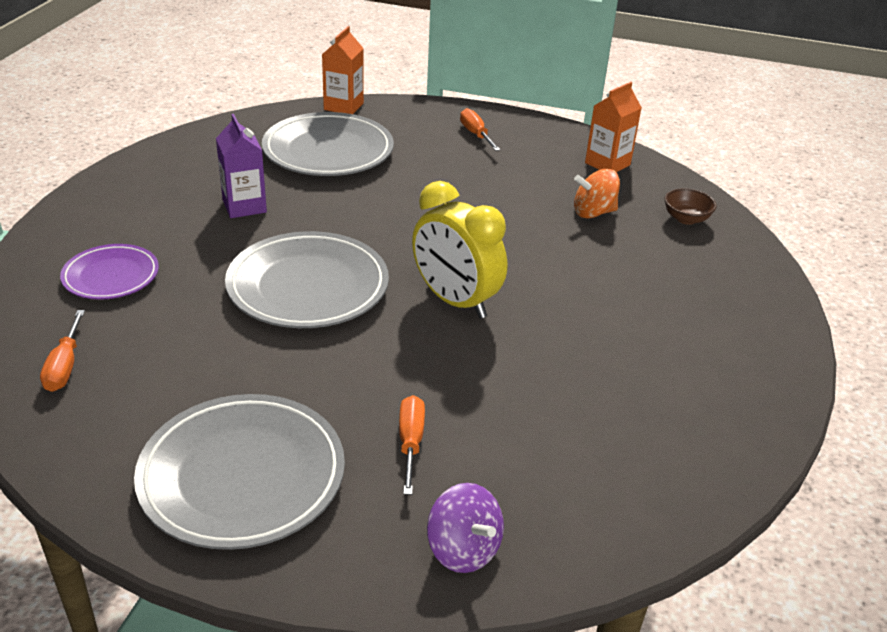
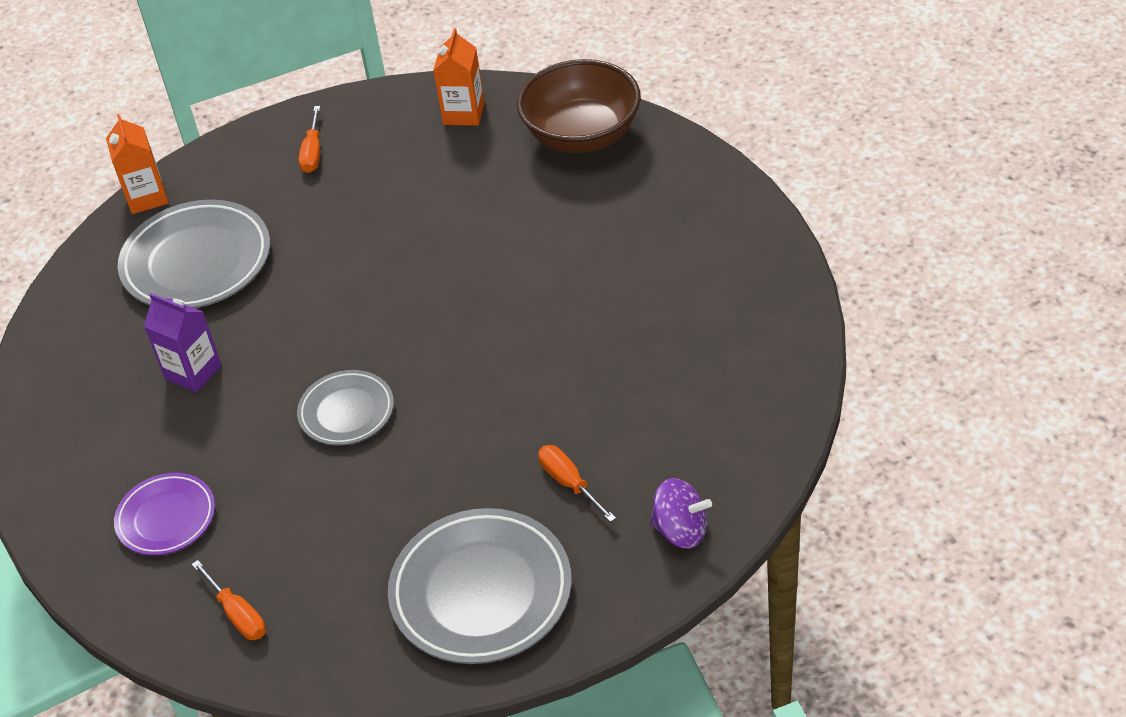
camera: 30 degrees left, 10 degrees up
grey plate [225,231,389,328] -> grey plate [297,370,394,445], size x0.58
yellow clock [412,181,507,319] -> none
orange screwdriver [460,108,501,151] -> orange screwdriver turned 120 degrees counterclockwise [299,106,320,173]
orange spinning top [574,169,620,218] -> none
brown bowl [664,188,717,225] -> brown bowl [517,59,641,153], size x2.30

